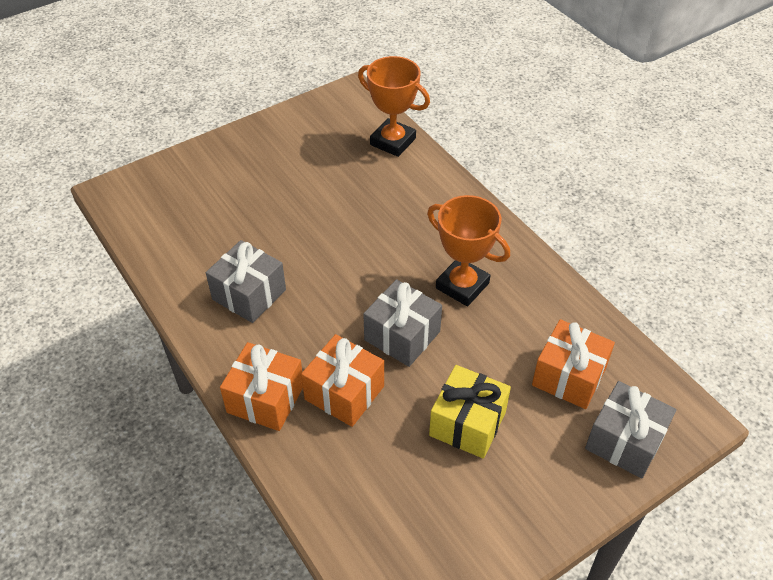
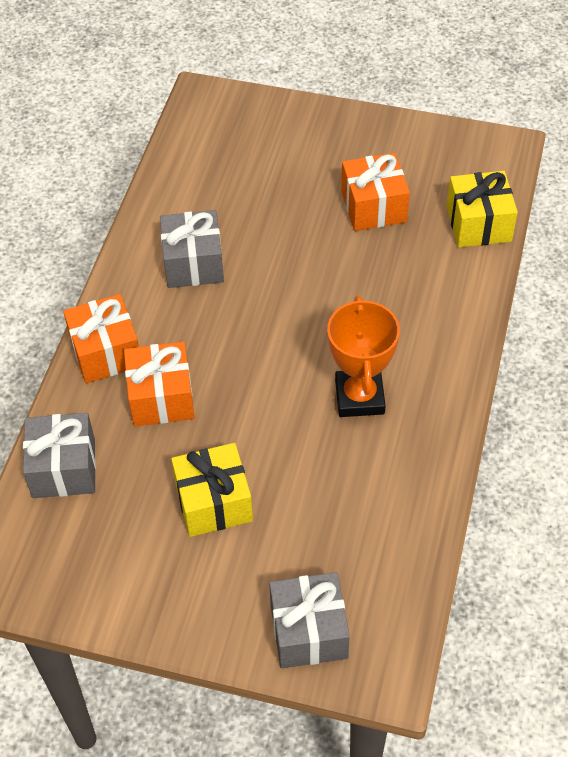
camera: 50 degrees right, 5 degrees up
orange trophy [358,56,430,157] -> yellow gift [447,171,518,248]
grey gift [363,279,442,367] -> grey gift moved to [23,413,96,498]
orange gift [532,319,615,409] -> orange gift moved to [341,153,410,231]

